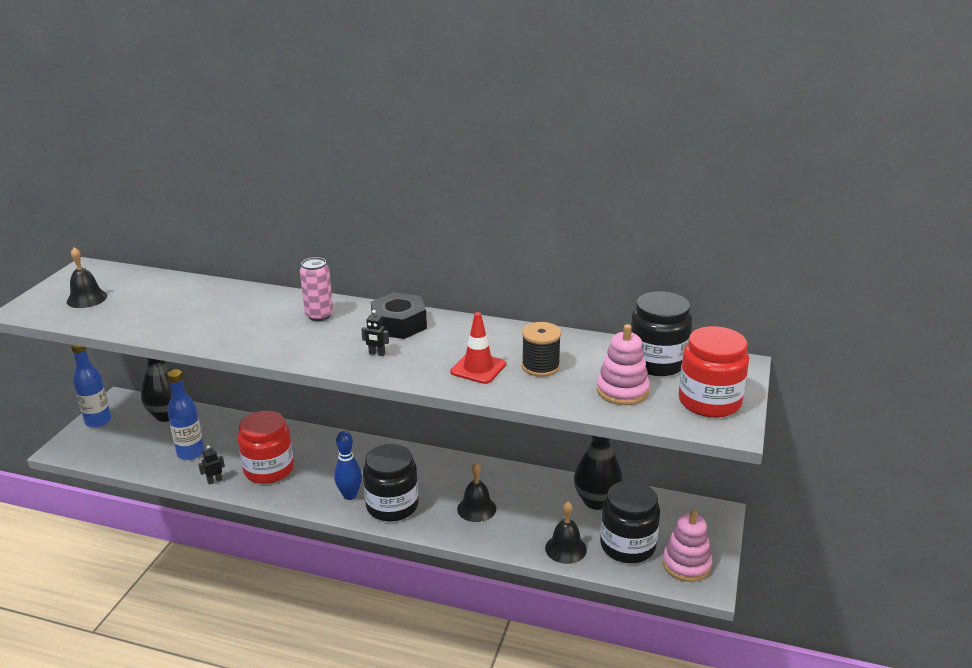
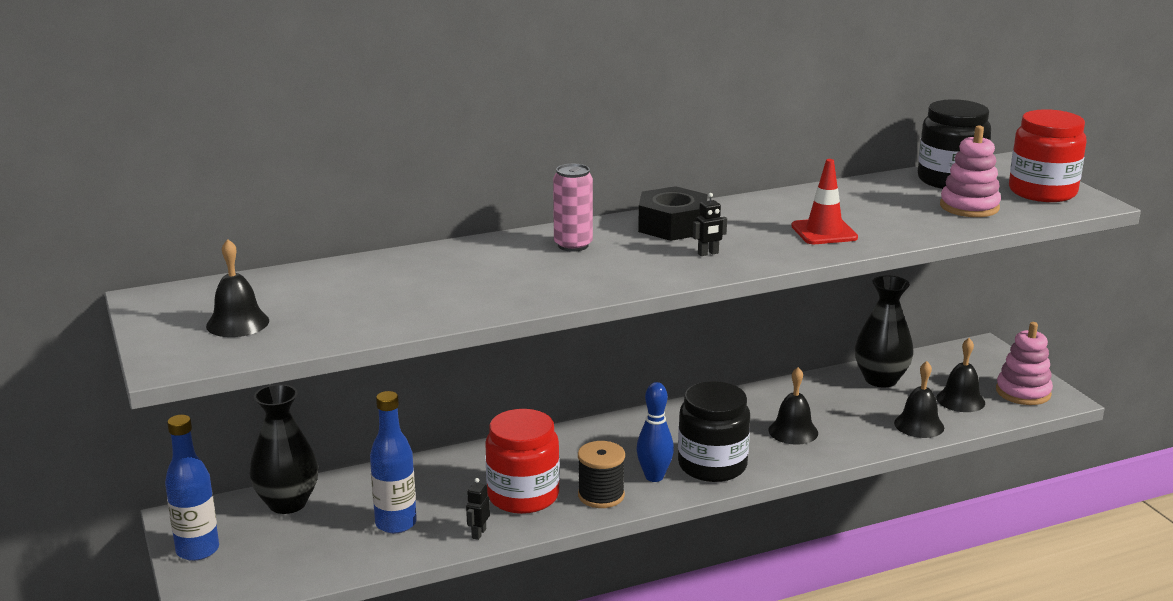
camera: 40 degrees left, 5 degrees down
black spool [522,322,561,377] -> black spool moved to [578,441,625,508]
black jar [600,481,660,563] -> black bell [937,338,985,412]

